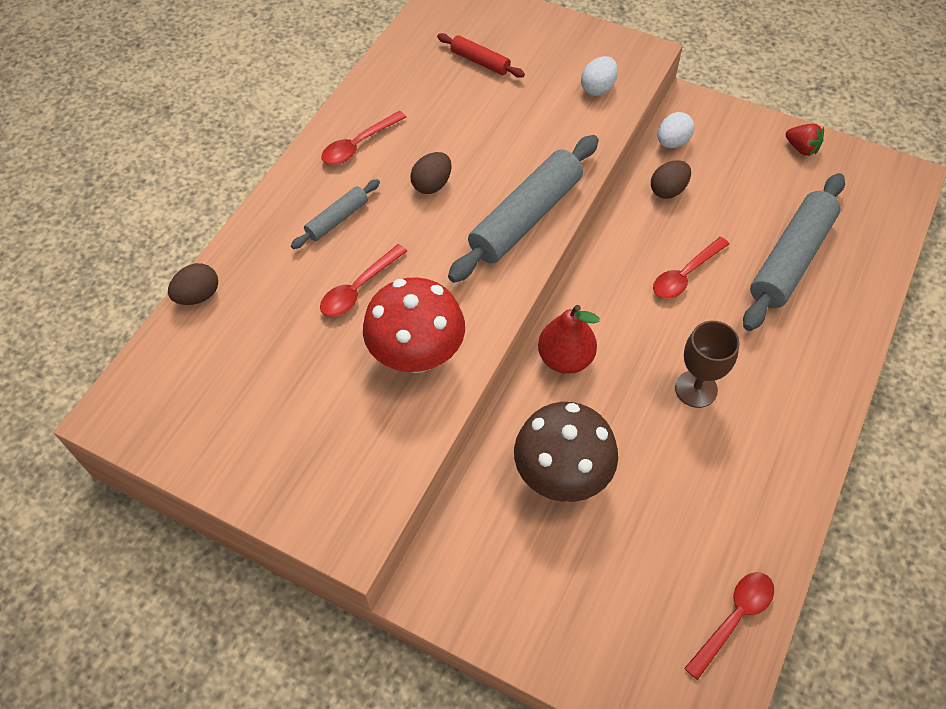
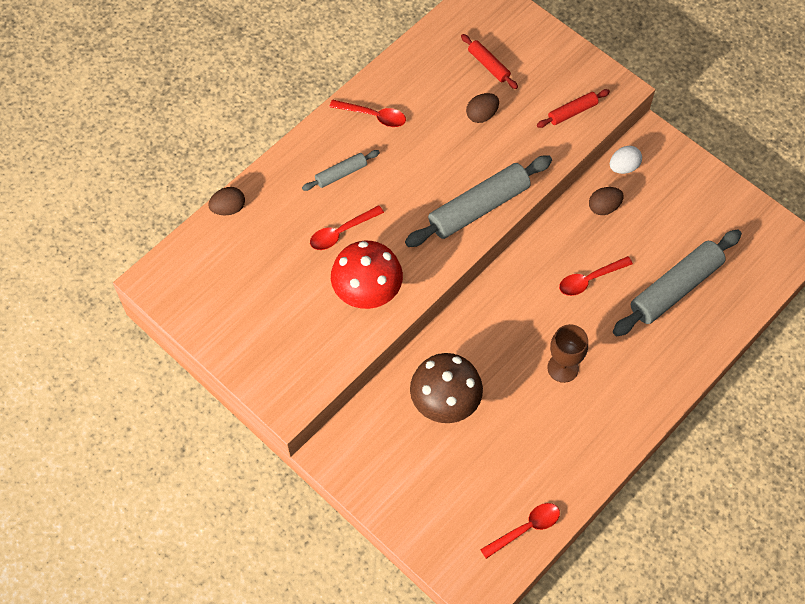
camera: 15 degrees right, 5 degrees up
red spoon [321,111,407,165] -> red spoon turned 135 degrees counterclockwise [330,100,406,127]
brown egg [410,152,452,194] -> brown egg moved to [466,93,499,123]
red pear [538,305,599,374] -> none
white egg [581,56,618,96] -> red rolling pin [537,89,610,128]
red strawberry [786,124,824,156] -> none

